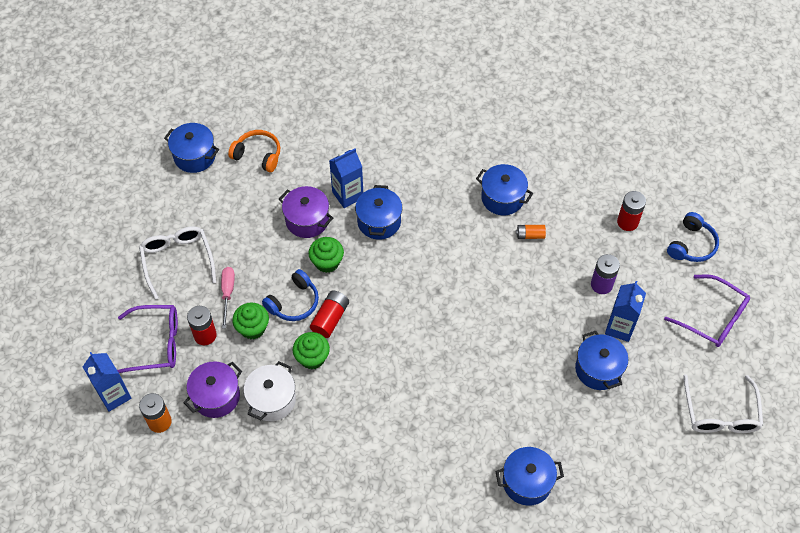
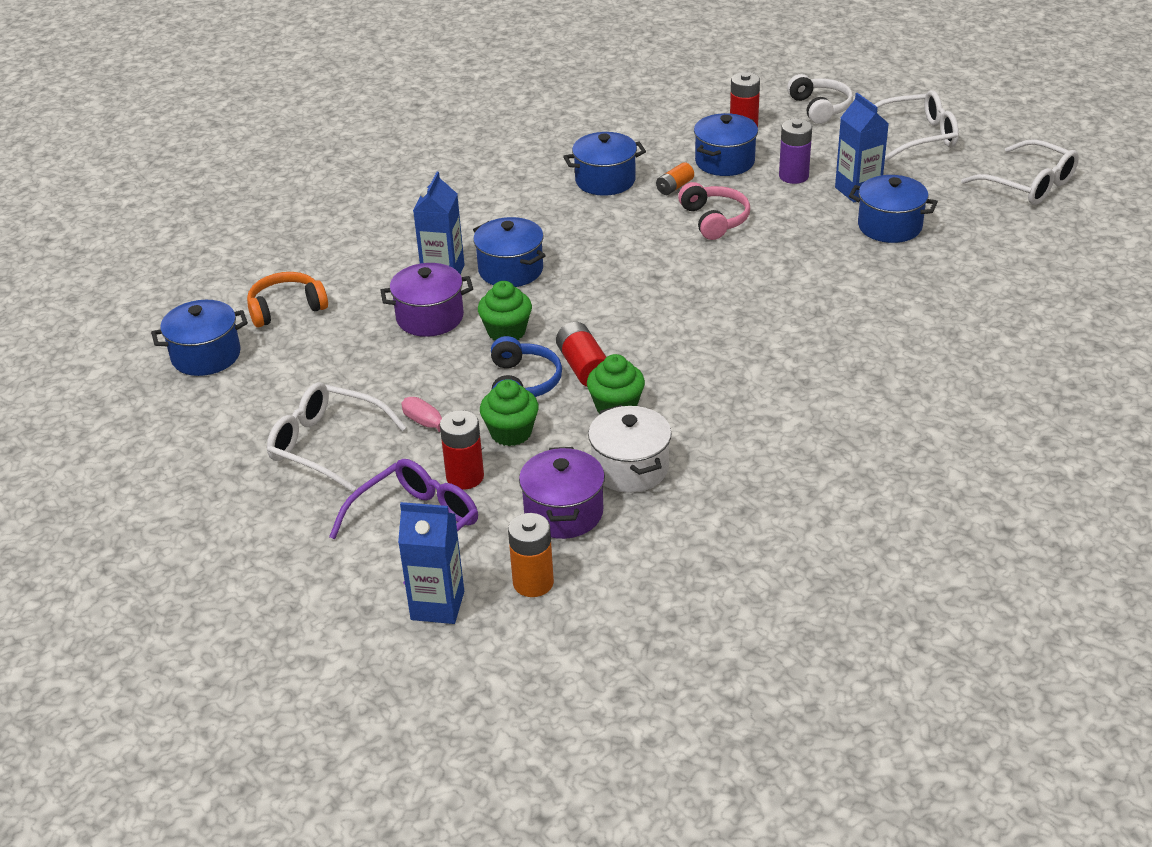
camera: 45 degrees left, 20 degrees down
blue pot [495,447,564,506] -> blue pot moved to [694,113,758,176]
purple glasses [664,274,750,347] -> white glasses [874,90,959,162]
blue headphones [667,212,719,262] -> white headphones [787,74,853,124]
none -> pink headphones [678,182,750,240]

